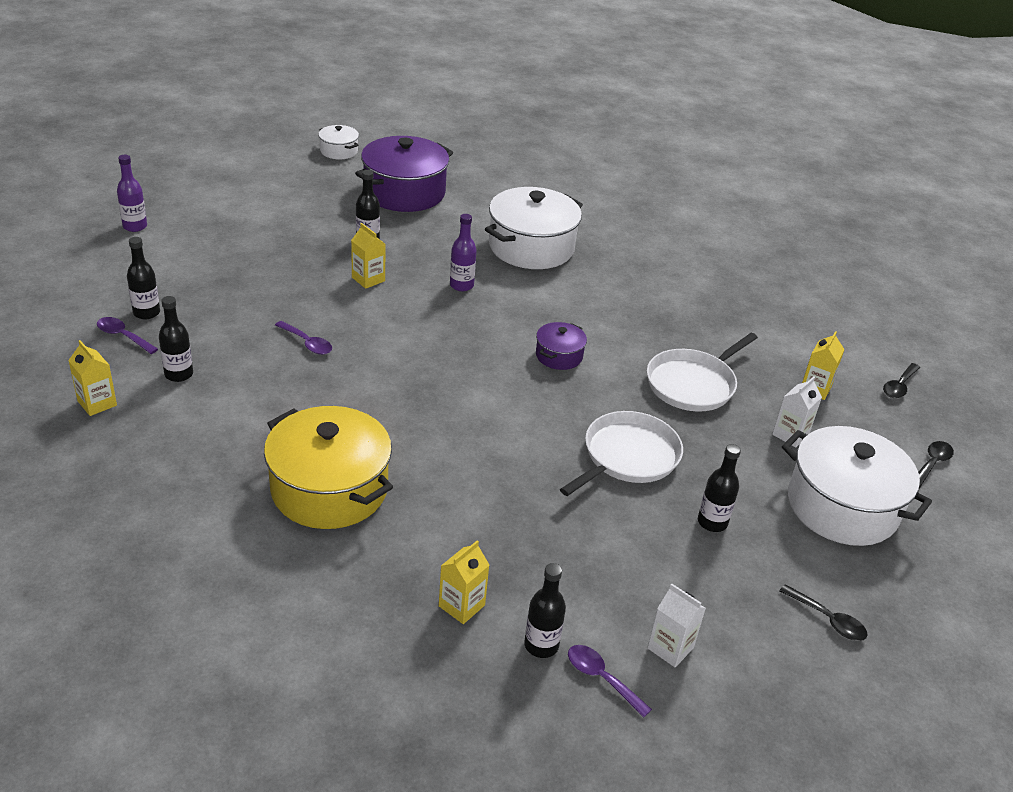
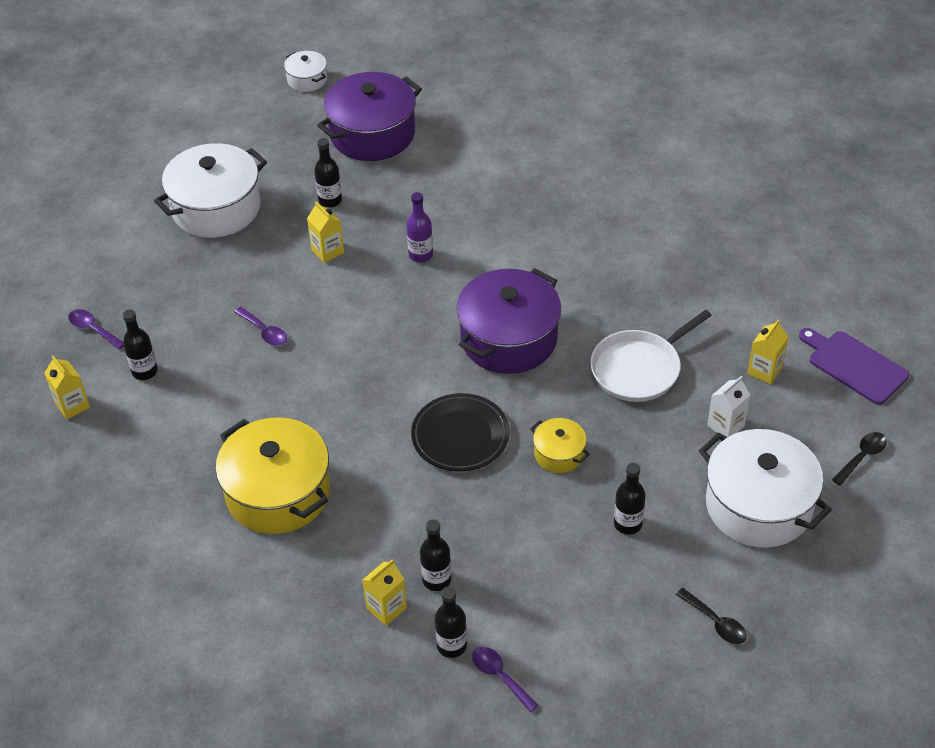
camera: 10 degrees right, 10 degrees up
purple bottle [117,155,147,232] -> none
black bottle [127,237,160,319] -> black bottle moved to [420,519,451,591]
white pot [485,187,583,269] -> white pot moved to [154,143,267,238]
purple pot [536,322,587,370] -> purple pot [456,268,561,374], size x2.06
white pan [560,411,683,496] -> yellow pot [530,418,590,473]
white carton [648,583,706,667] -> none
black spoon [883,363,920,398] -> purple cutting board [799,328,909,405]
none -> black plate [411,393,510,472]

